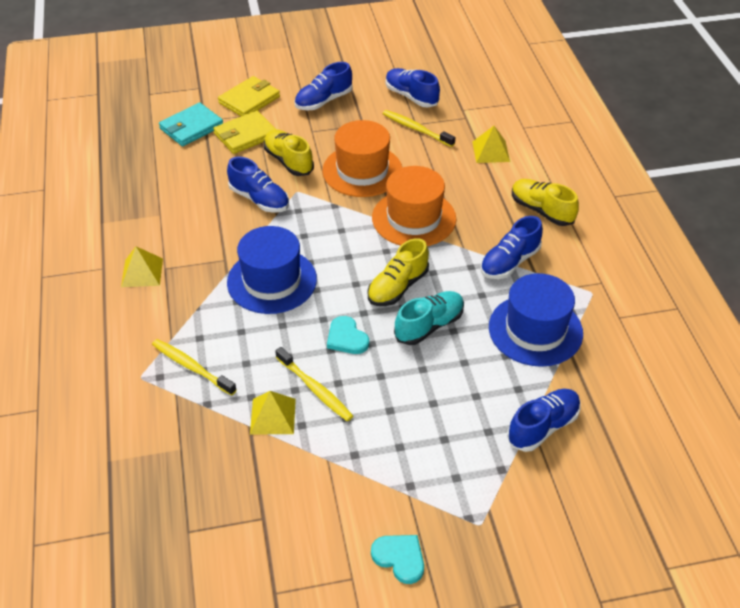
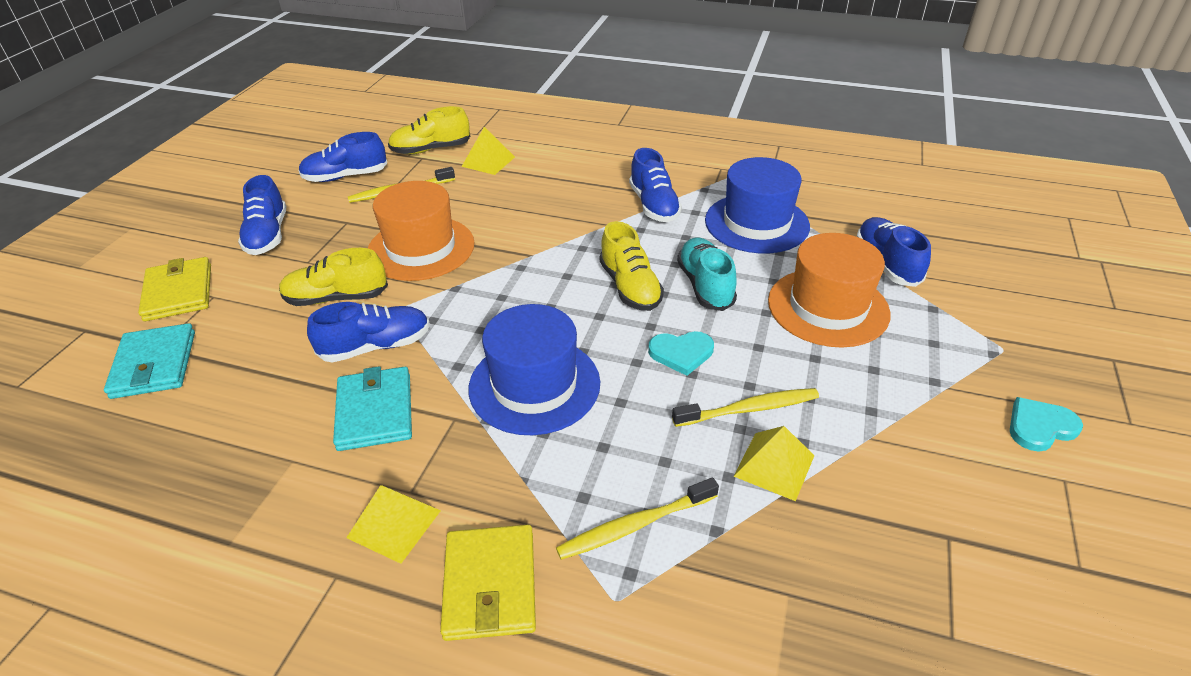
camera: 60 degrees left, 5 degrees down
yellow wallet [213,111,277,154] -> yellow wallet moved to [440,525,536,641]
orange hat [372,166,456,246] -> orange hat moved to [768,233,891,348]
yellow shoe [512,179,579,226] -> yellow shoe moved to [388,106,470,154]
none -> turquoise wallet [333,366,412,451]

